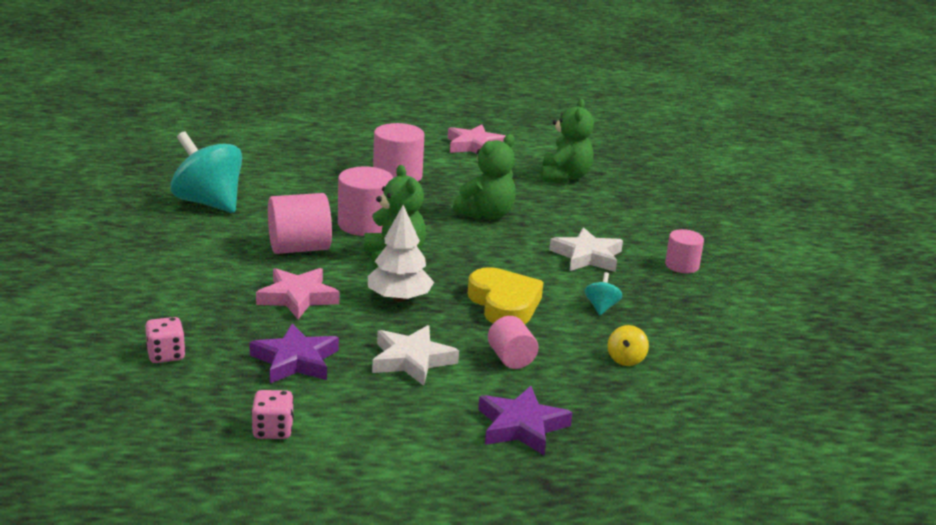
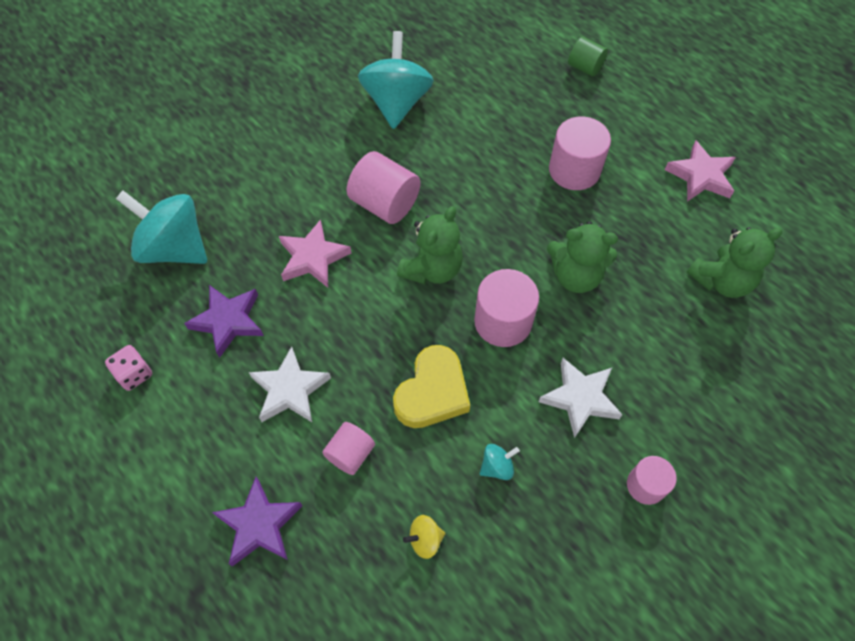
camera: 55 degrees right, 35 degrees up
pink dice [145,317,186,363] -> turquoise spinning top [116,191,207,264]
pink cylinder [338,167,393,236] -> pink cylinder moved to [474,269,539,347]
white tree [368,205,434,302] -> none
none -> green cylinder [568,37,608,76]

